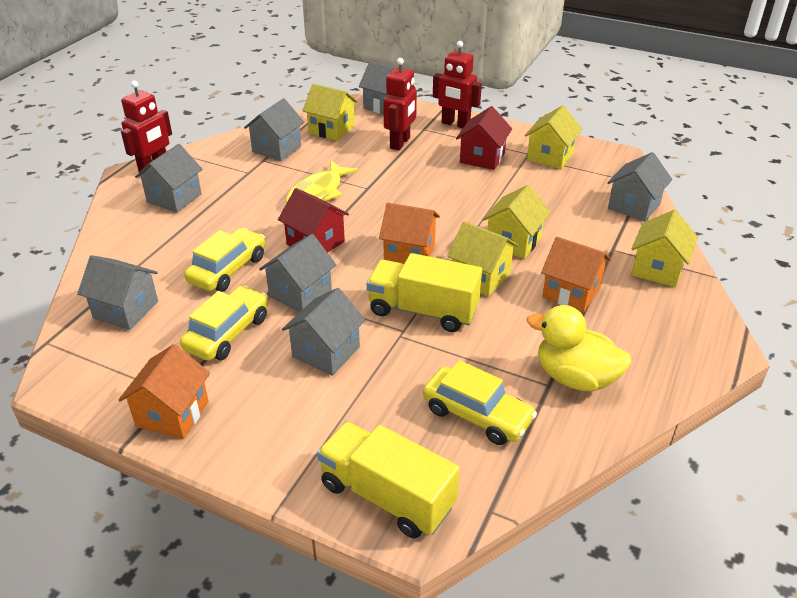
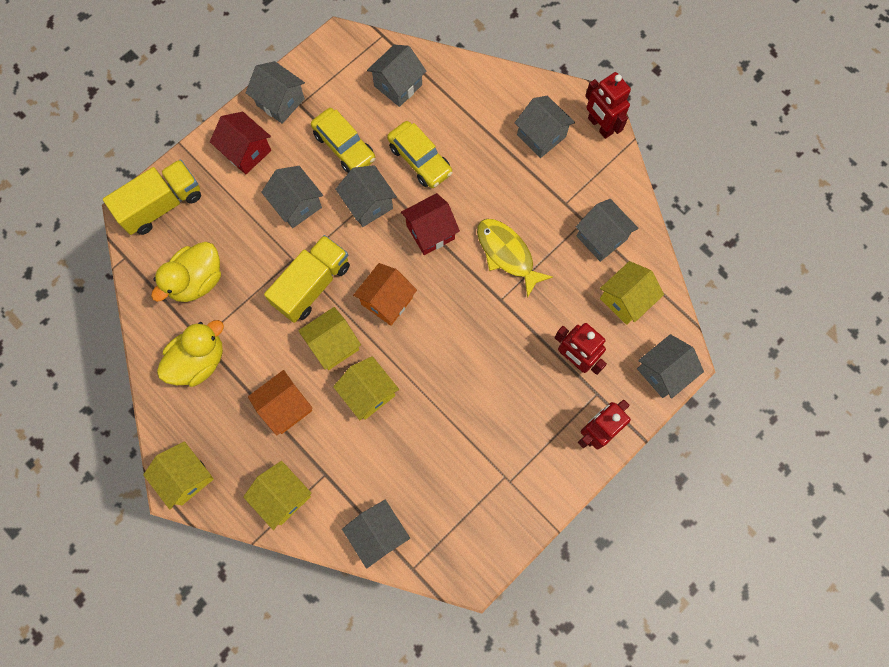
camera: 110 degrees right, 35 degrees up
orange house [119,344,210,439] -> grey house [246,61,305,124]
yellow car [423,360,537,445] -> yellow duck [151,242,221,302]
red house [456,106,512,170] -> red house moved to [210,112,271,174]
yellow house [525,105,582,169] -> yellow house moved to [143,441,214,509]

